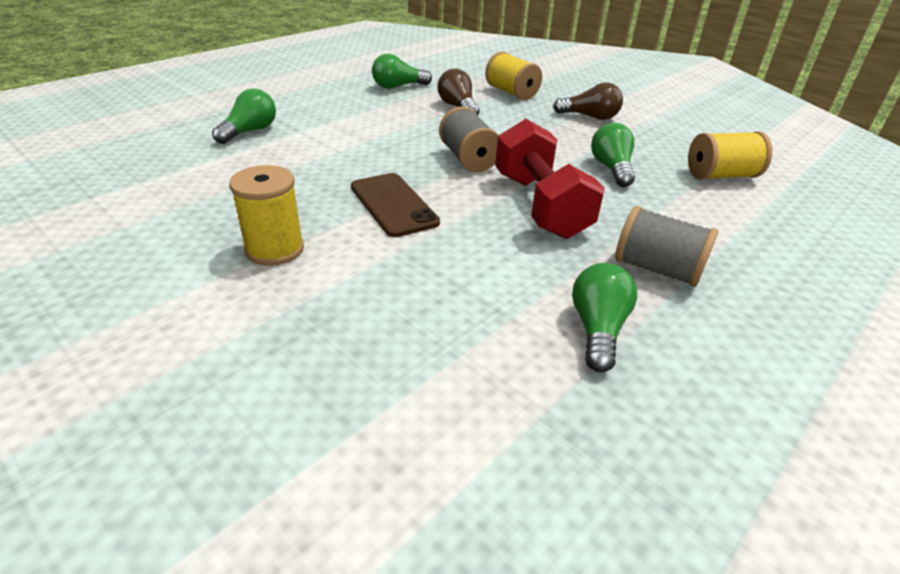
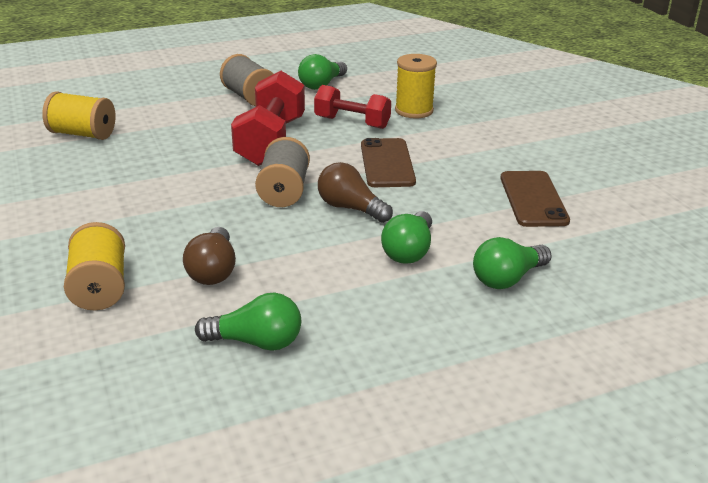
camera: 155 degrees left, 5 degrees down
yellow spool [229,165,304,266] -> yellow spool moved to [395,54,437,118]
brown light bulb [553,82,623,120] -> brown light bulb moved to [318,162,393,223]
green light bulb [591,123,635,187] -> green light bulb moved to [381,211,432,264]
none -> red dumbbell [314,85,391,129]
none -> brown phone [500,171,570,227]

